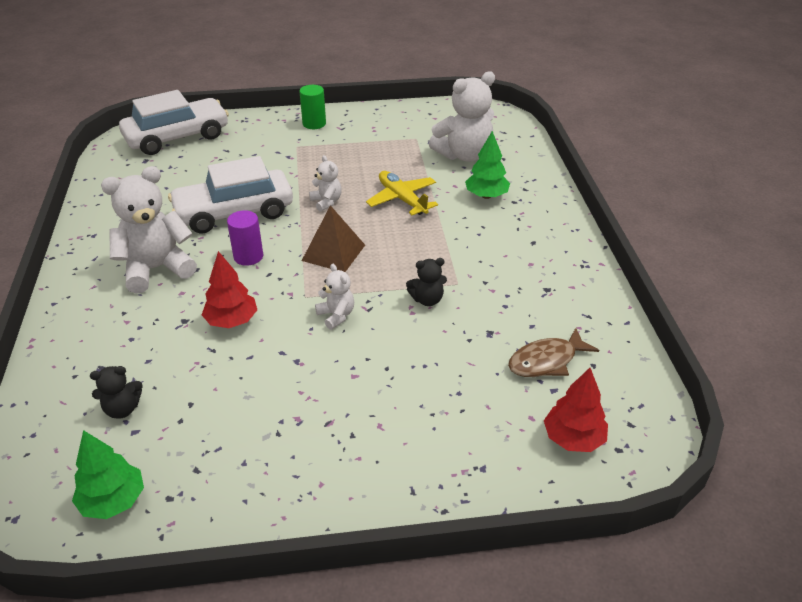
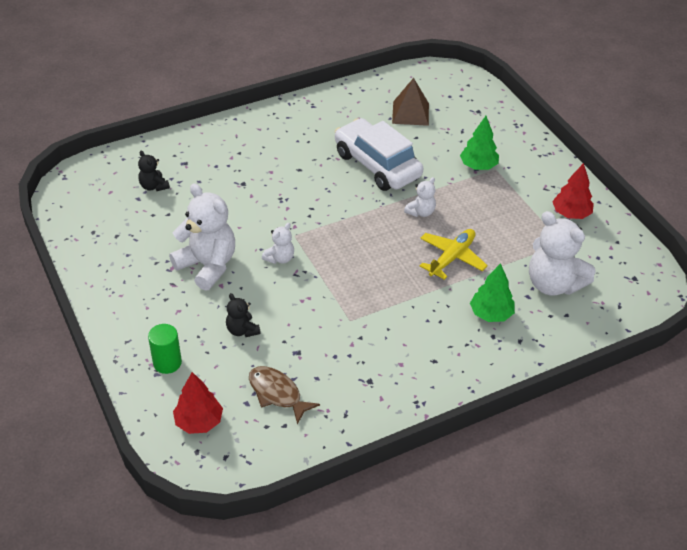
camera: 70 degrees right, 5 degrees up
green tree [72,430,144,519] -> green tree moved to [460,116,499,170]
white teddy bear [101,166,197,294] -> white teddy bear moved to [169,183,235,291]
white car [119,90,229,155] -> none
red tree [202,251,257,328] -> red tree moved to [552,163,594,219]
purple cylinder [227,210,263,266] -> none
green cylinder [299,85,326,129] -> green cylinder moved to [148,324,182,374]
brown pyramid [302,205,365,272] -> brown pyramid moved to [392,78,429,126]
black teddy bear [406,258,447,306] -> black teddy bear moved to [226,293,261,337]

